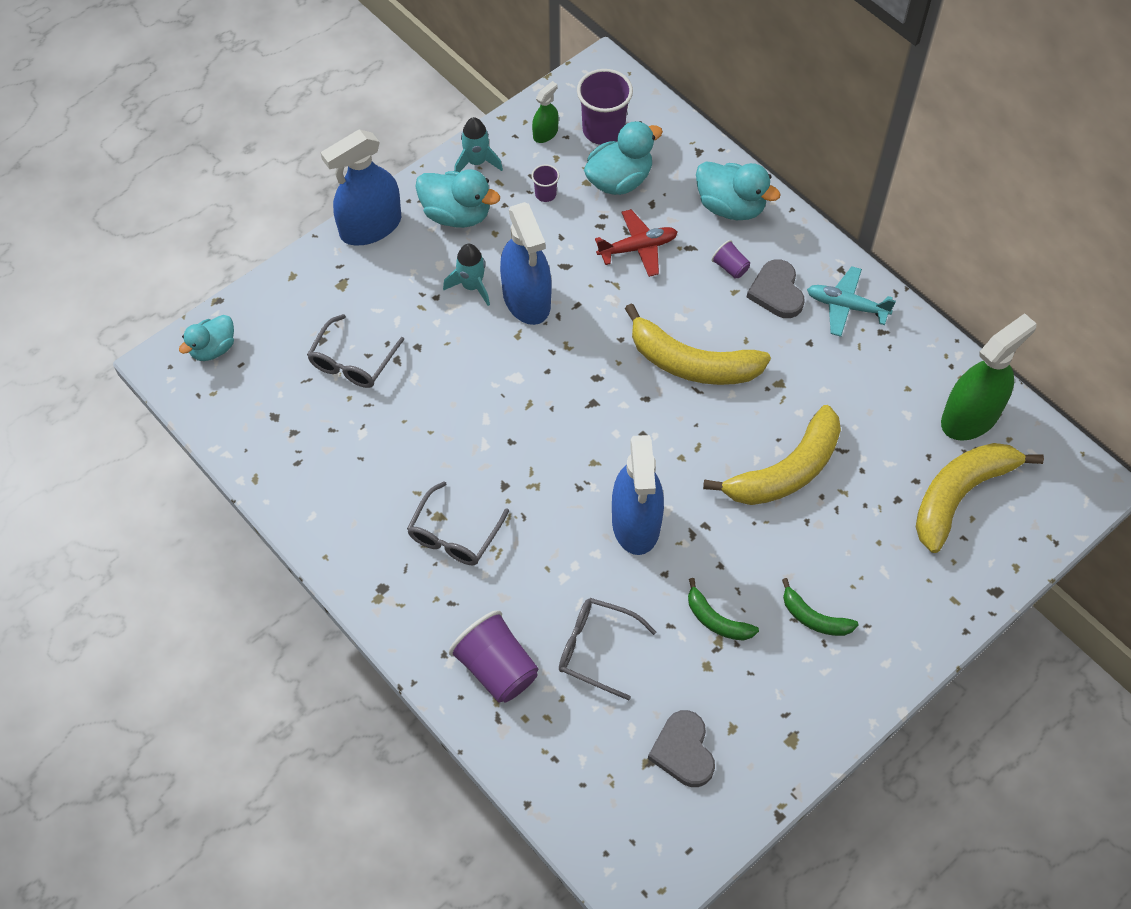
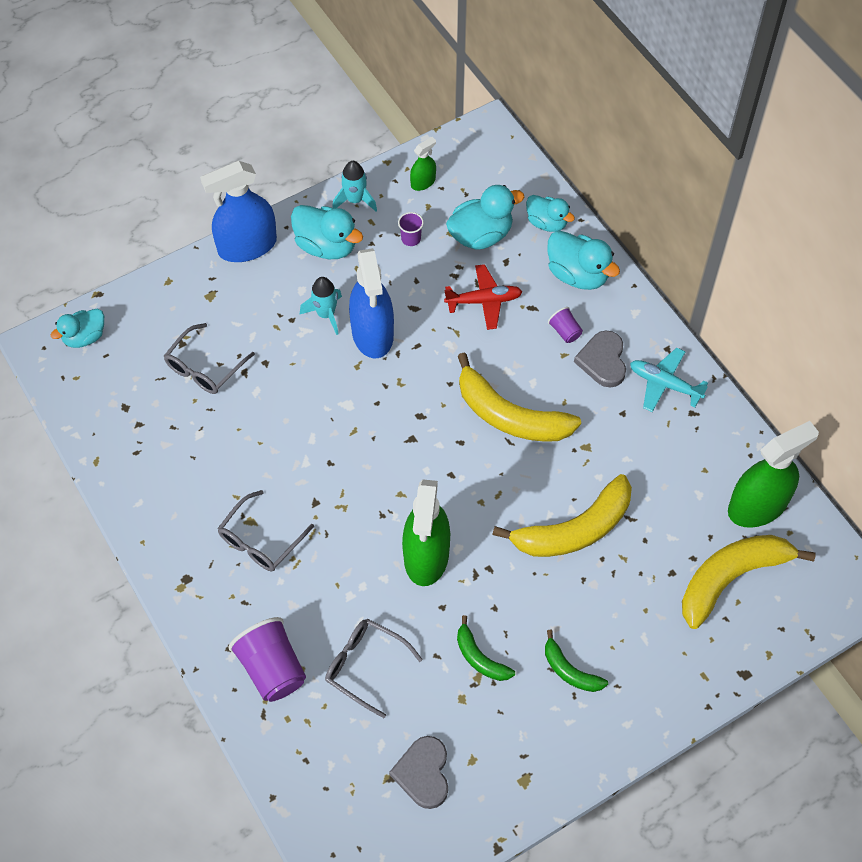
camera: 10 degrees right, 0 degrees up
purple cup [577,69,633,145] -> none
blue spray bottle [612,435,664,555] -> green spray bottle [402,479,450,586]
none -> turquoise duck [526,195,575,232]

